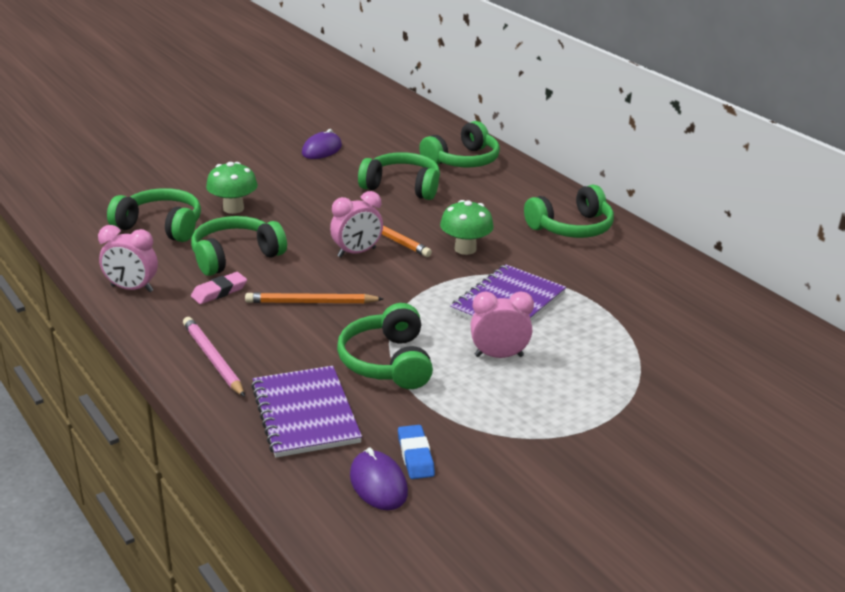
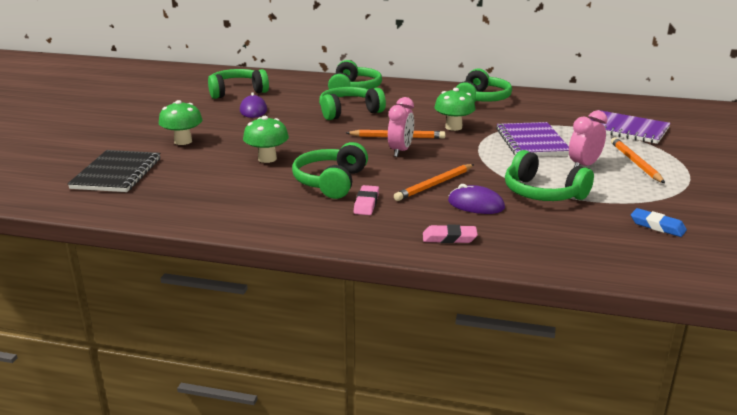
camera: 40 degrees left, 5 degrees down
pink clock [98,225,158,292] -> none
green headphones [107,188,201,242] -> green headphones moved to [208,69,269,99]
pink pencil [183,317,245,397] -> pink eraser [423,224,478,243]
purple notebook [251,366,362,458] -> purple notebook moved to [591,110,671,144]
purple mouse [350,448,408,510] -> purple mouse moved to [448,184,505,214]
none -> black notebook [67,150,160,192]
none -> green mushroom [159,100,203,145]
none -> orange pencil [611,137,665,183]

